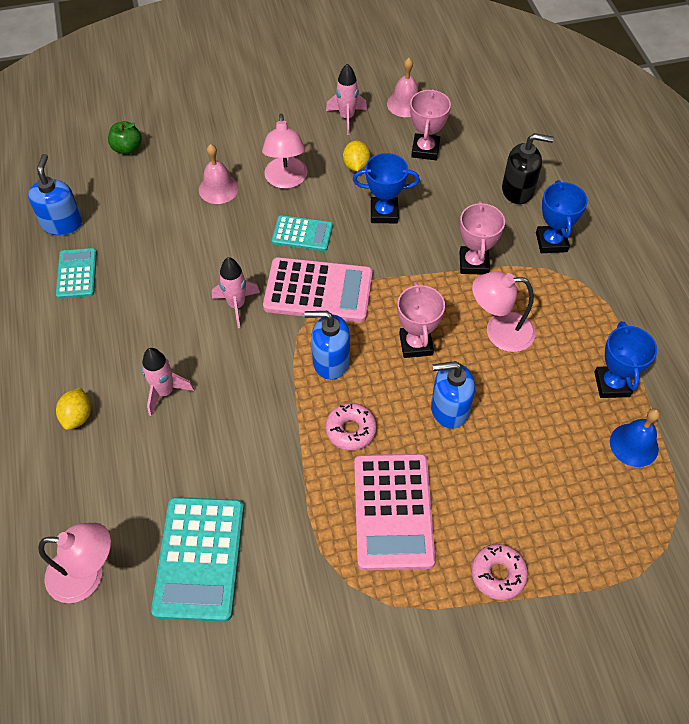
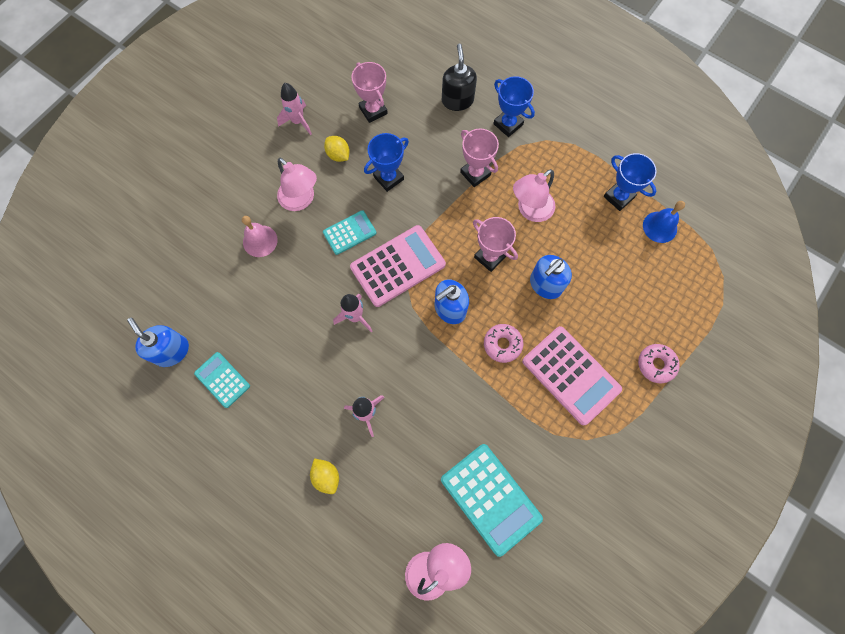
camera: 40 degrees left, 15 degrees up
green apple [108,121,142,154] -> none
pink bell [387,58,419,117] -> none
black soap dispenser [502,133,554,204] -> black soap dispenser turned 60 degrees counterclockwise [442,44,477,111]

